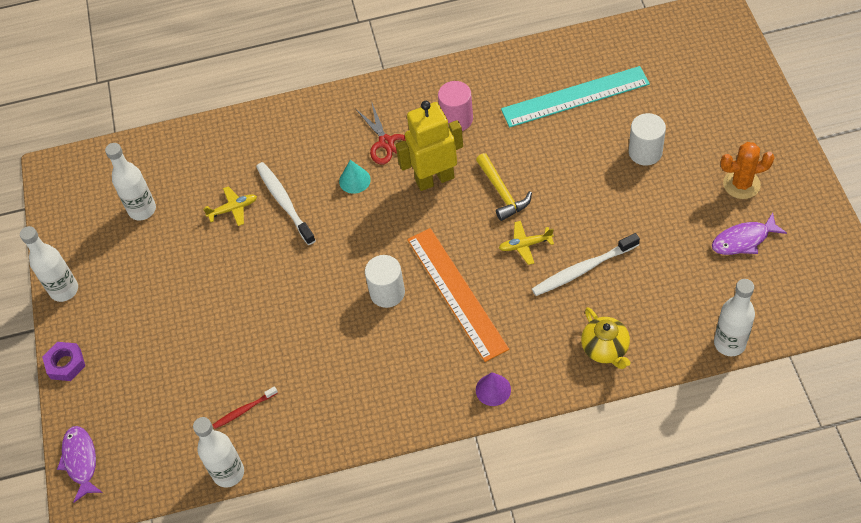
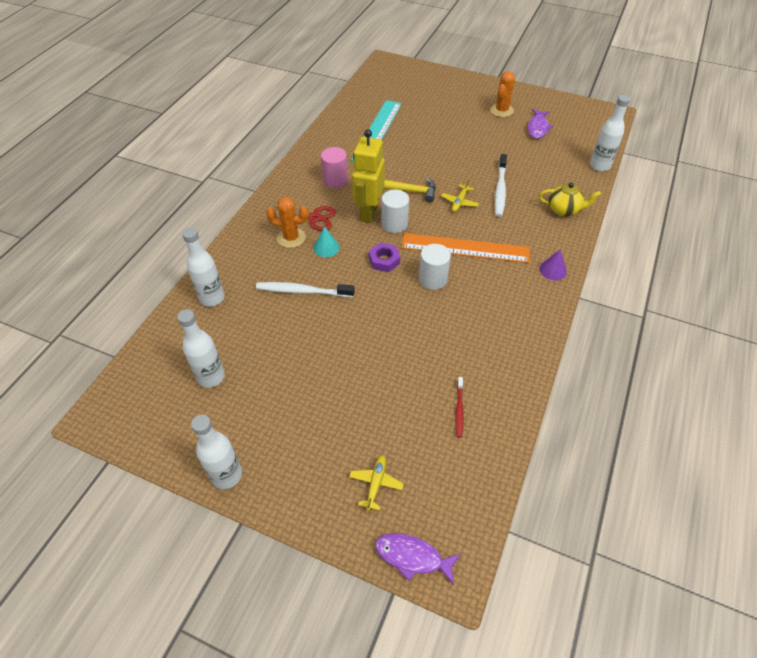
camera: 60 degrees left, 5 degrees down
purple nut [42,342,85,381] -> purple nut moved to [369,243,400,272]
white bottle [193,417,244,487] -> white bottle moved to [182,227,225,307]
yellow plane [203,186,257,226] -> yellow plane moved to [349,455,404,511]
white cylinder [629,113,666,166] -> white cylinder moved to [381,189,409,233]
none -> orange cactus [266,197,309,248]

